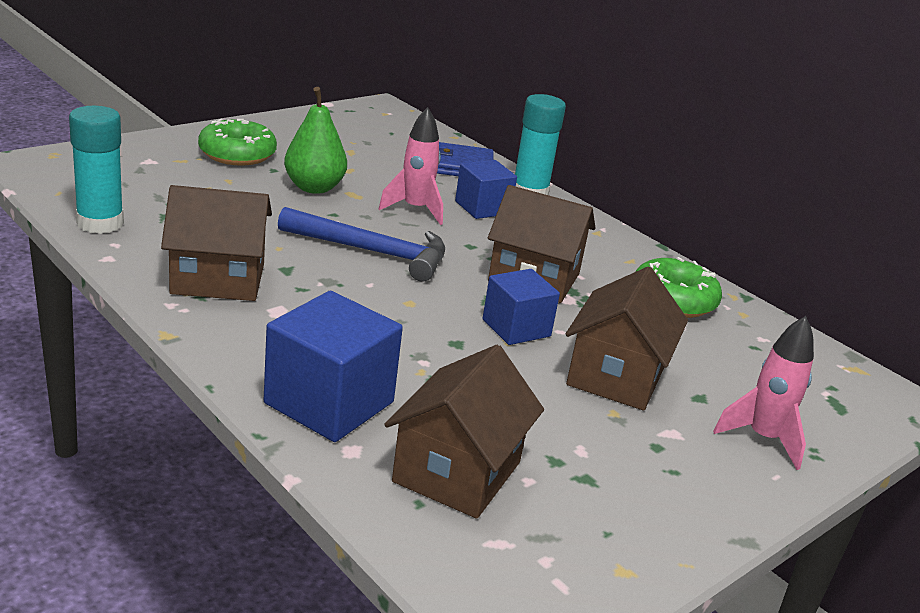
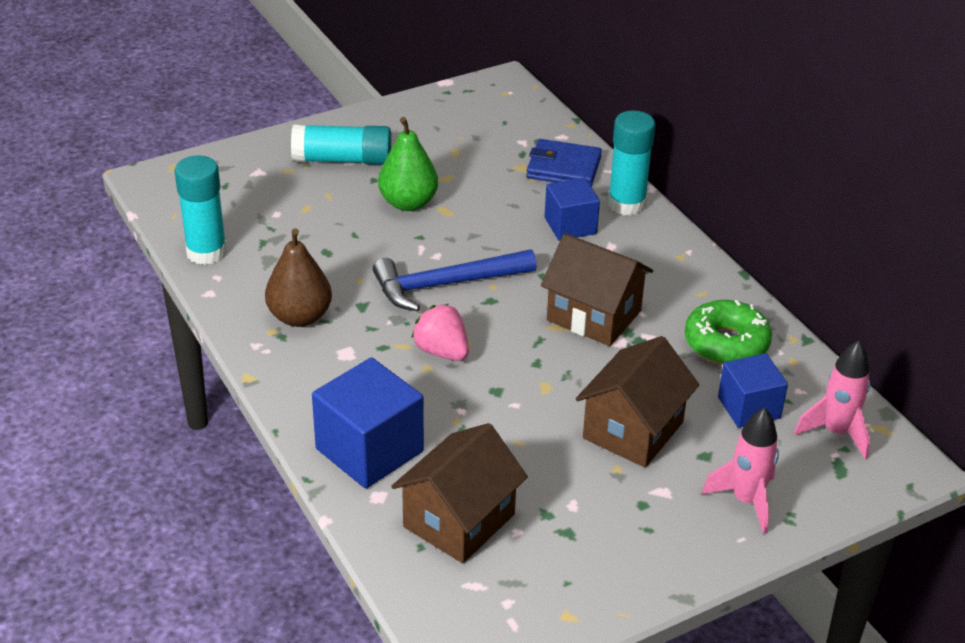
camera: 15 degrees right, 10 degrees up
brown house [161,185,272,301] -> brown pear [265,228,332,327]
green donut [198,118,277,166] -> turquoise glue stick [291,124,391,165]
blue hammer [278,207,445,282] -> blue hammer turned 135 degrees clockwise [373,250,536,311]
pink rocket [379,107,443,225] -> pink rocket moved to [794,340,870,460]
blue cube [483,269,560,345] -> blue cube moved to [718,353,788,428]
none -> pink strawberry [412,304,469,361]

